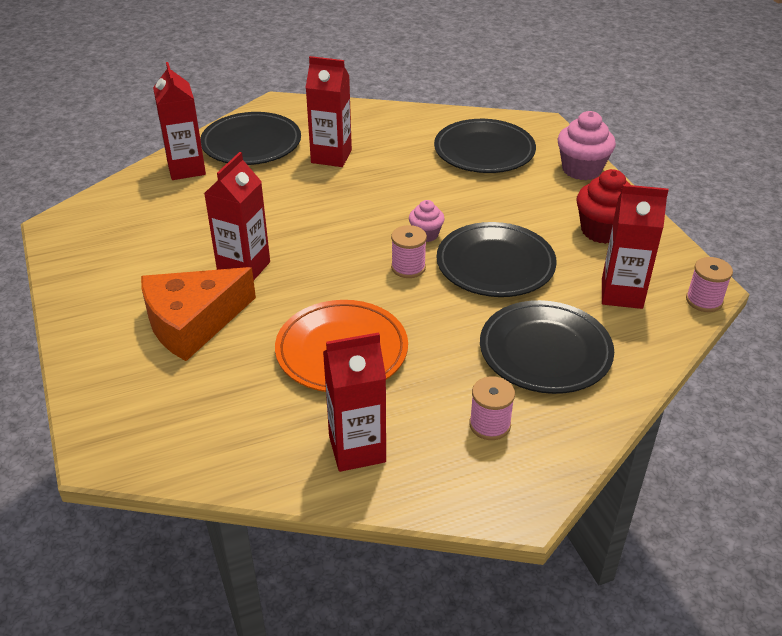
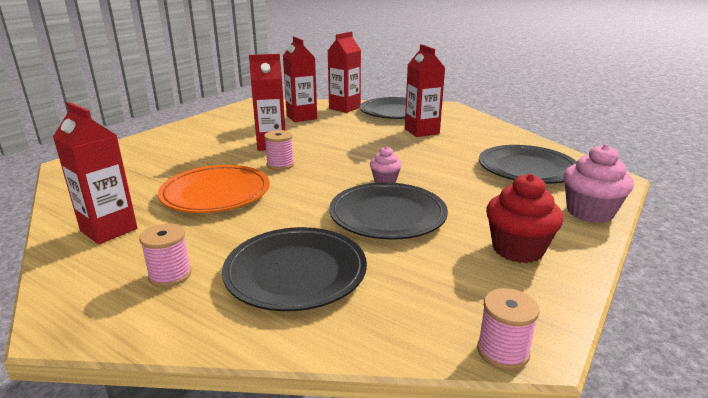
camera: 55 degrees right, 15 degrees down
orange cheese [141,267,256,361] -> none
pink spool [391,225,427,278] -> pink spool moved to [264,130,294,170]
red carton [602,184,669,309] -> red carton moved to [283,36,317,122]

